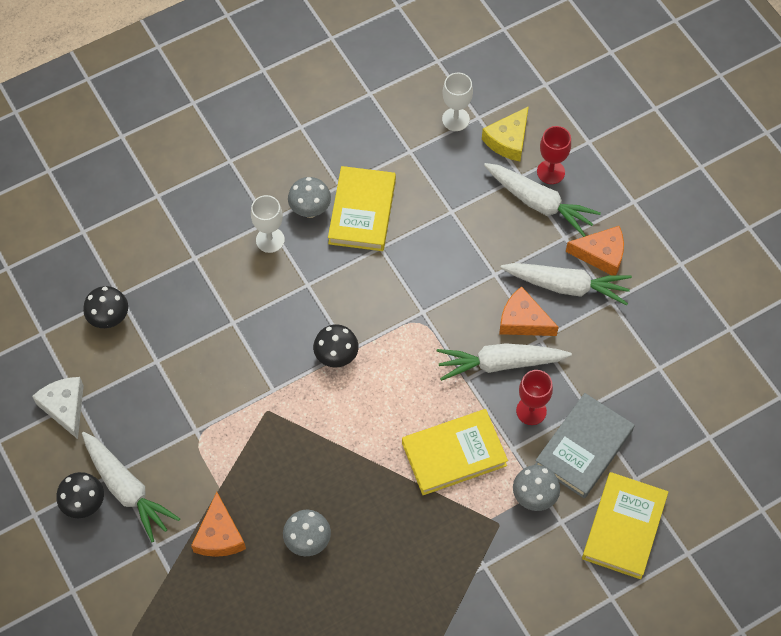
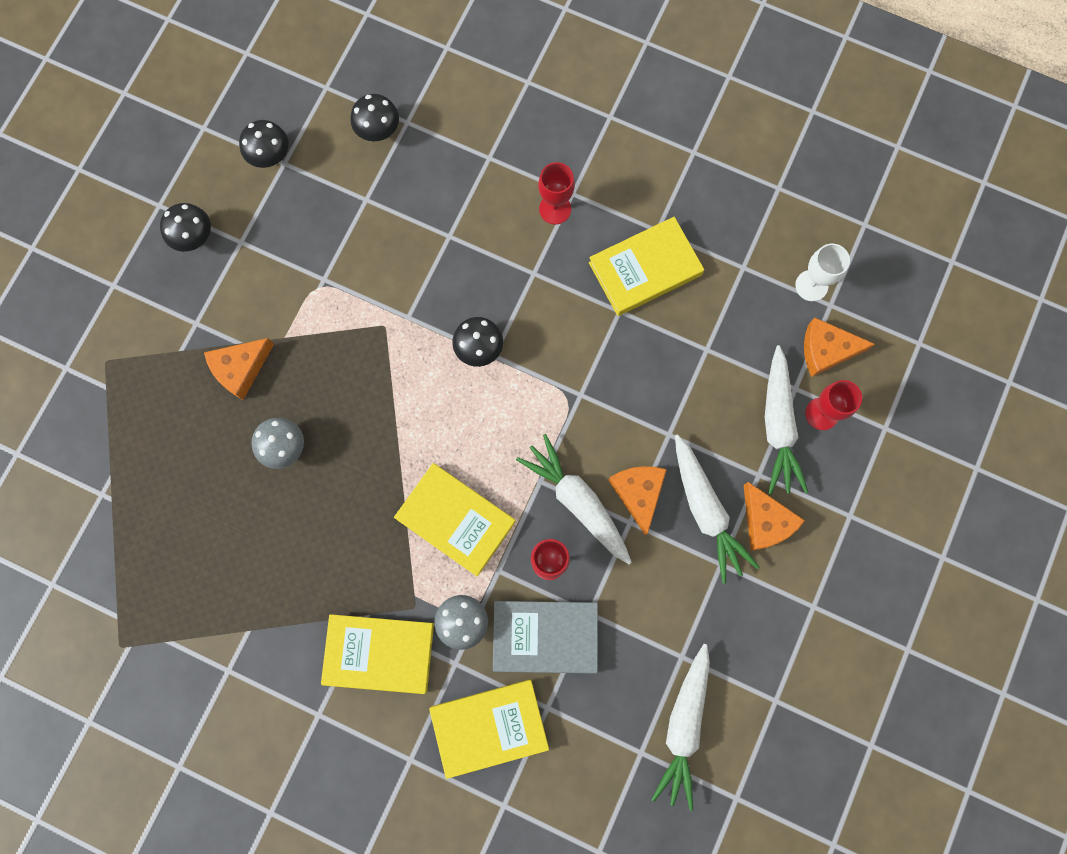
camera: 55 degrees right, 15 degrees up
white cheese [32,377,84,439] -> black mushroom [239,120,289,168]
white carrot [82,432,180,542] -> white carrot moved to [651,644,710,811]
white goblet [251,195,285,253] -> red goblet [538,162,575,224]
grey mushroom [288,177,331,218] -> none
yellow cheese [482,106,529,161] -> orange cheese [804,318,875,377]
none -> yellow book [321,614,434,694]

